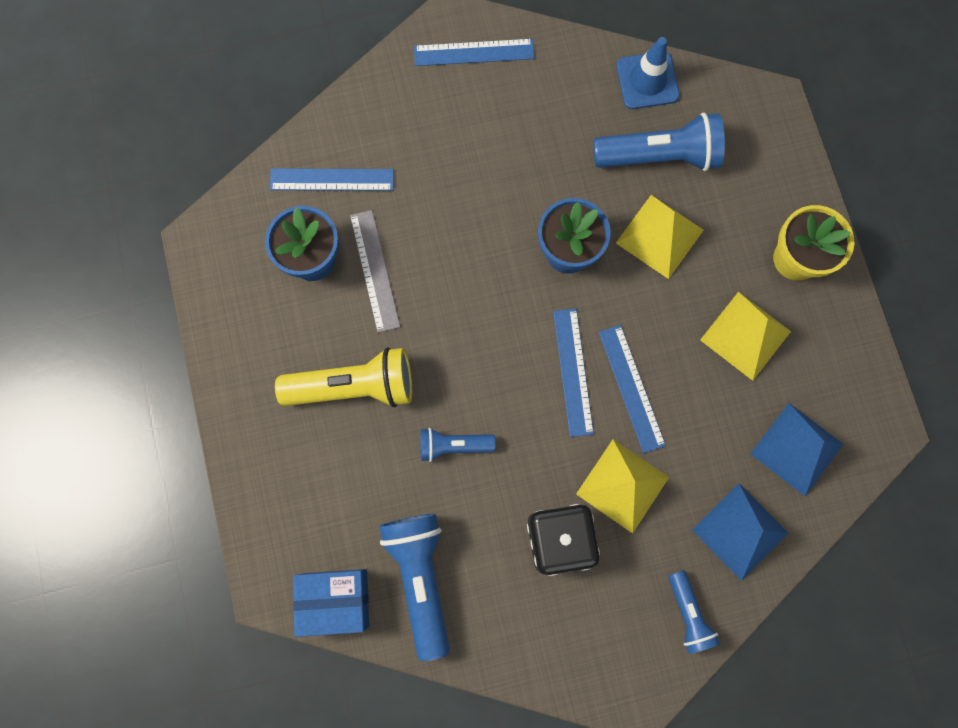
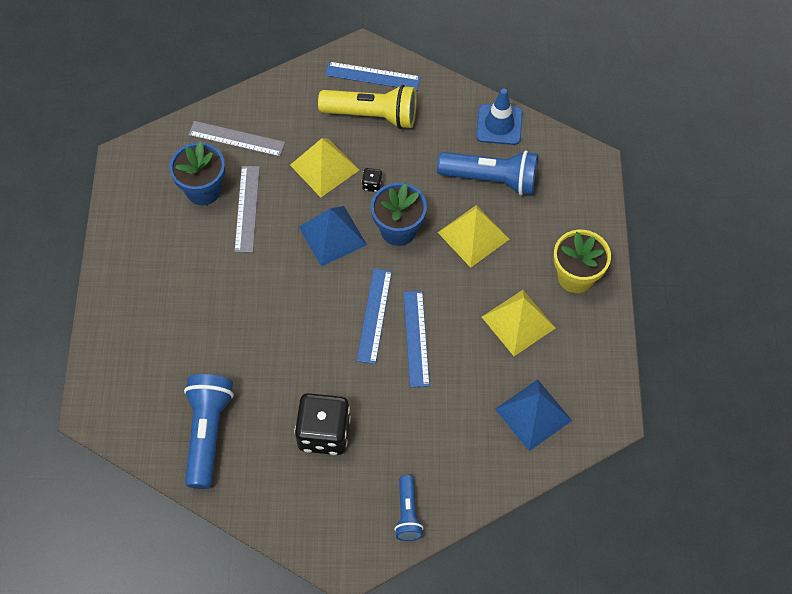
camera: 15 degrees right, 15 degrees down
blue ruler [270,168,394,191] -> grey ruler [188,121,285,157]
yellow flashlight [275,347,412,407] -> yellow flashlight moved to [318,85,417,129]
blue box [293,569,369,637] -> none
blue flashlight [420,428,496,462] -> none
yellow pyramid [576,439,669,533] -> yellow pyramid moved to [290,138,359,197]
blue pyramid [692,483,788,581] -> blue pyramid moved to [299,206,367,267]
none -> black dice [362,168,382,192]

